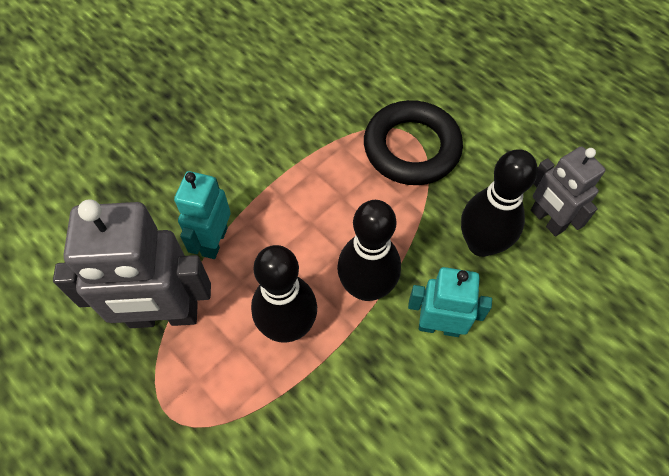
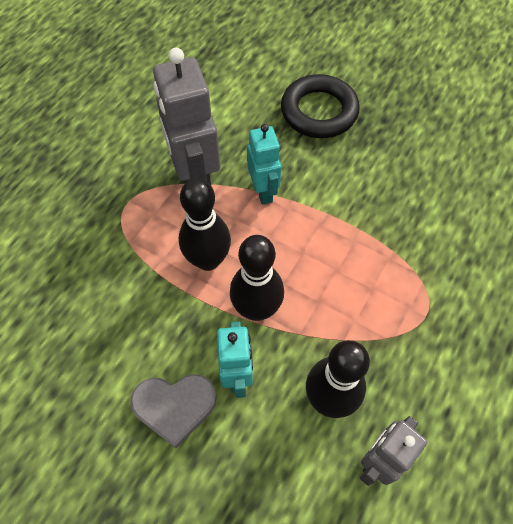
camera: 75 degrees right, 0 degrees up
turquoise robot [174,171,231,259] -> turquoise robot turned 75 degrees clockwise [247,124,281,205]
black ring [364,100,463,185] -> black ring moved to [281,74,360,138]
none -> grey heart [130,374,217,449]

